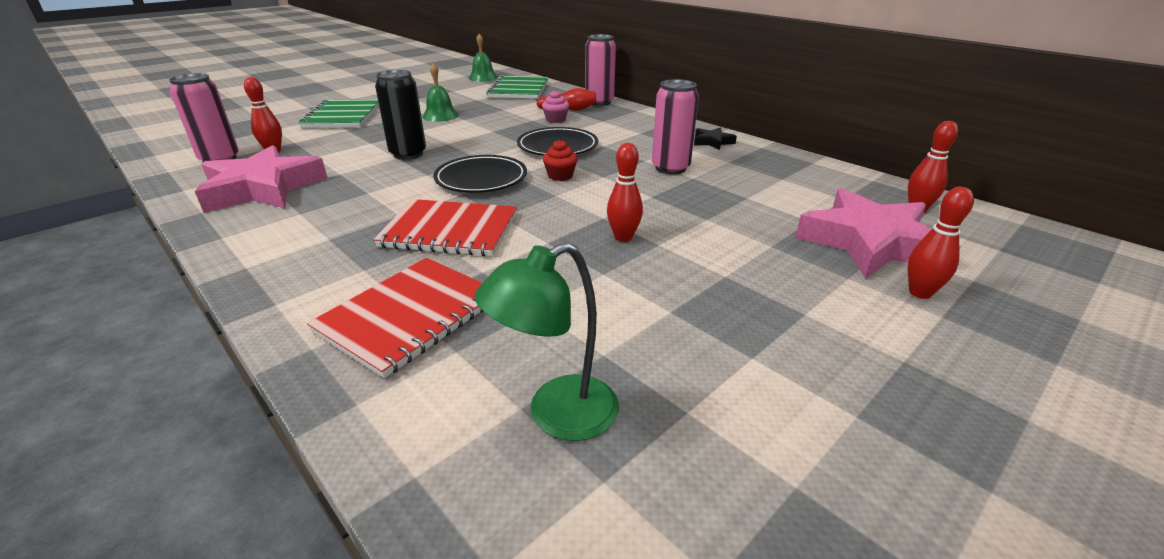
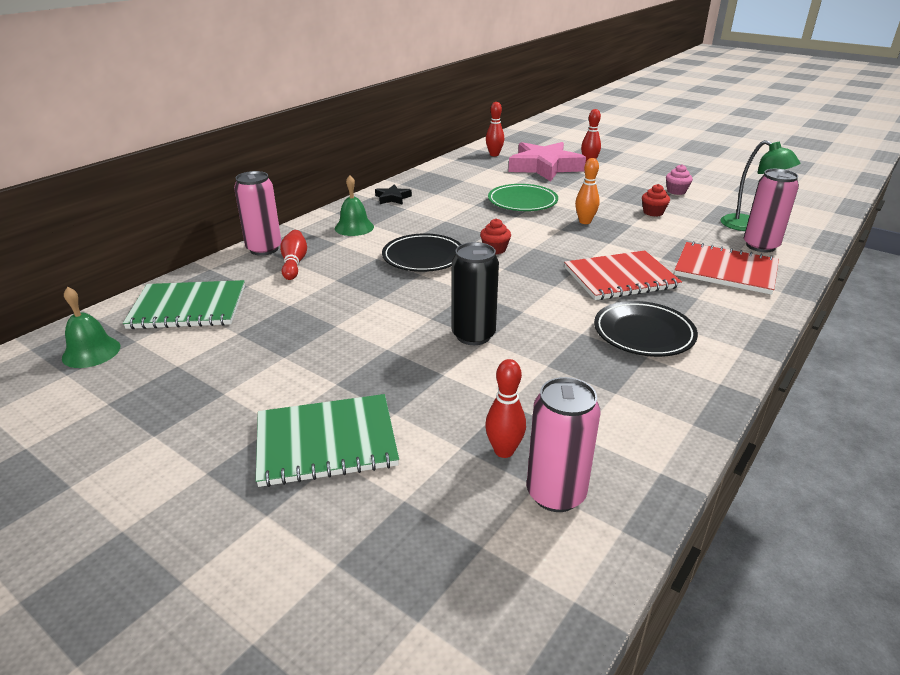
camera: 100 degrees left, 0 degrees up
pink star [195,145,327,213] -> none
red notebook [373,199,517,256] -> red notebook turned 75 degrees clockwise [564,251,682,300]
green bell [422,63,459,122] -> green bell moved to [335,175,374,236]
black plate [433,155,527,193] -> black plate moved to [594,301,698,357]
pink cupcake [542,90,569,123] -> pink cupcake moved to [666,164,693,195]
red bowling pin [607,143,643,242] -> orange bowling pin [575,158,600,224]
pink can [652,79,699,174] -> pink can moved to [744,169,799,252]
none -> green plate [488,184,558,211]
none -> red cupcake [642,184,670,216]

